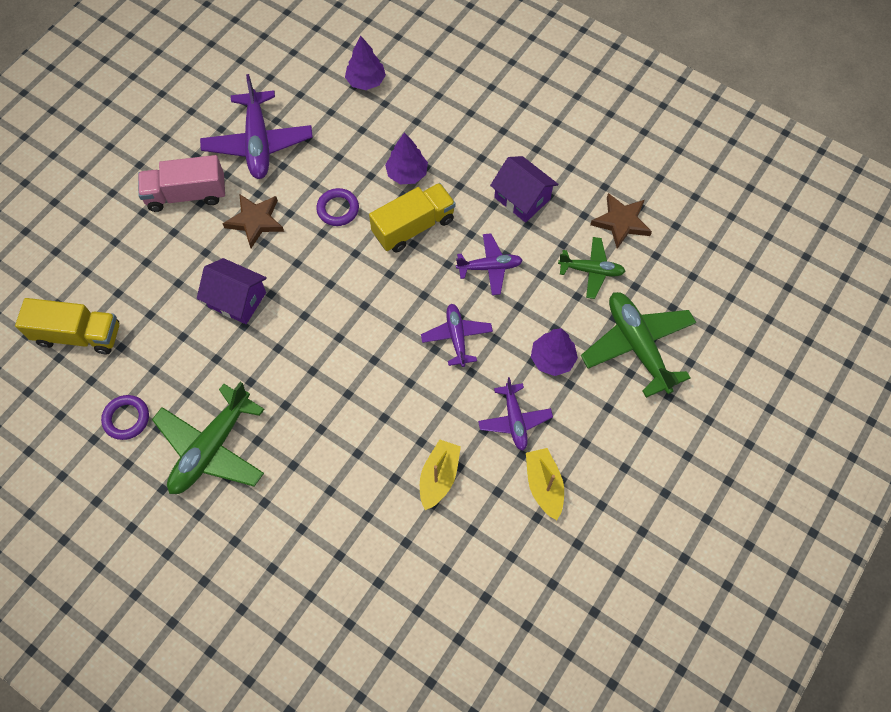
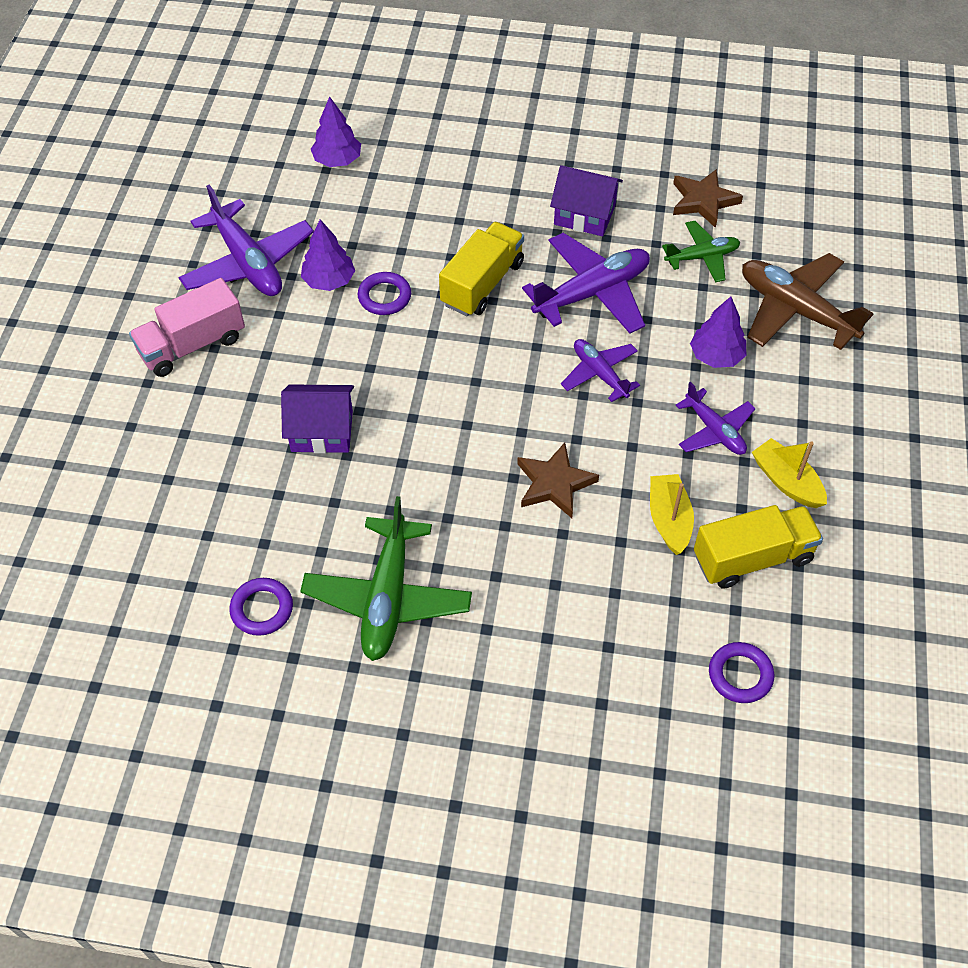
camera: 25 degrees left, 10 degrees down
yellow truck [15,298,119,354] -> yellow truck moved to [694,505,823,589]
brown star [222,194,284,248] -> brown star moved to [517,442,599,518]
purple tree [385,132,428,184] -> purple tree moved to [301,219,355,291]
purple plane [456,233,523,295] -> purple plane [522,233,650,334], size x1.70
green plane [581,292,696,398] -> brown plane [742,253,873,350]
none -> purple ring [709,642,774,703]

